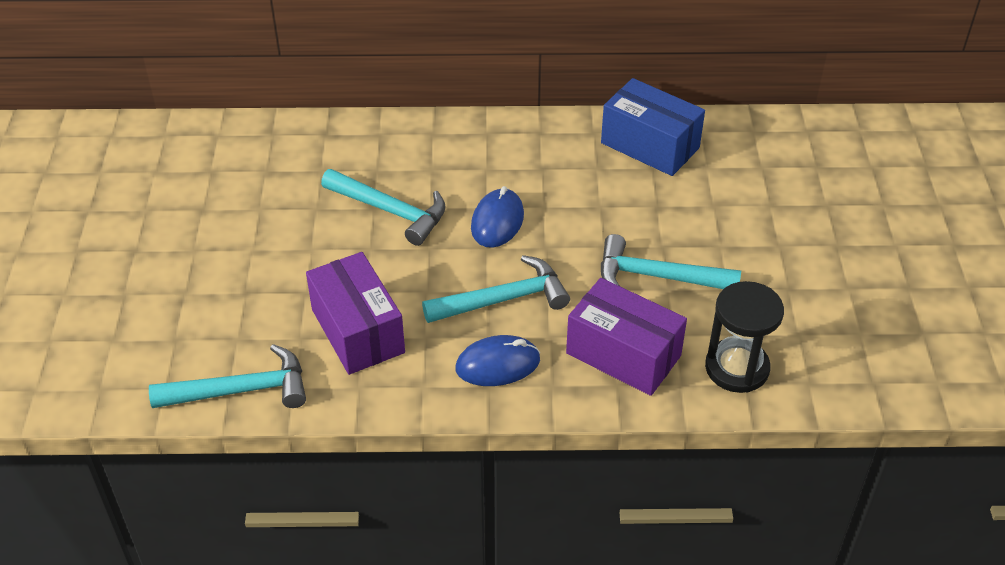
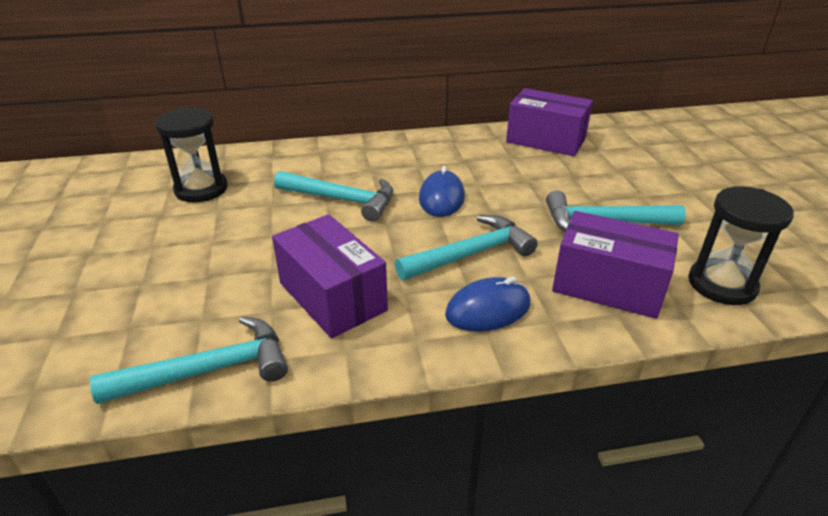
camera: 10 degrees left, 10 degrees down
blue box [601,78,705,176] -> purple box [506,88,593,156]
none -> black hourglass [155,107,228,203]

